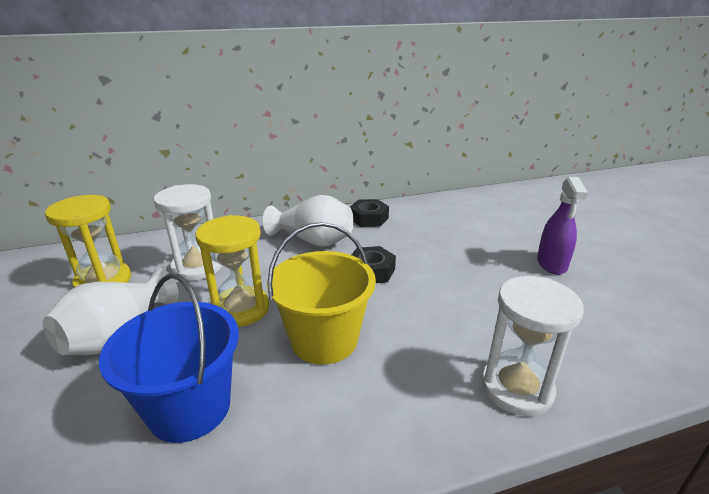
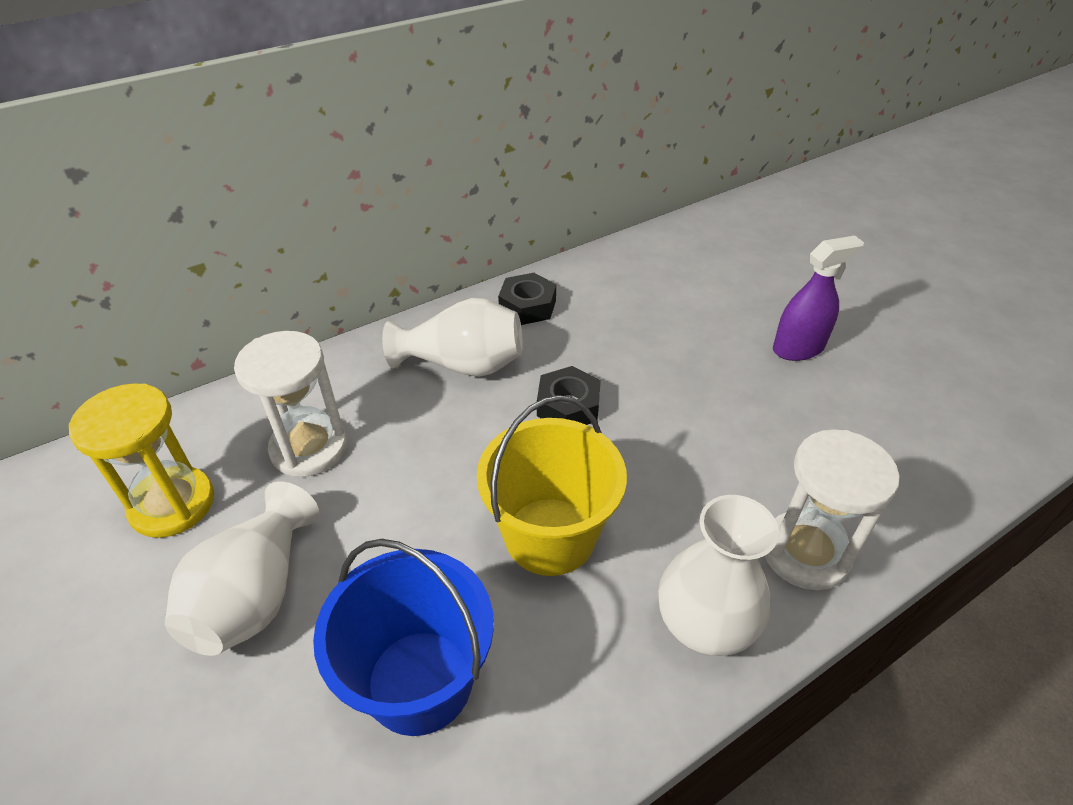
camera: 15 degrees left, 15 degrees up
yellow hourglass [196,215,269,327] -> none
purple spray bottle [537,177,588,275] -> purple spray bottle turned 105 degrees counterclockwise [773,236,864,361]
none -> white vase [658,495,779,656]

